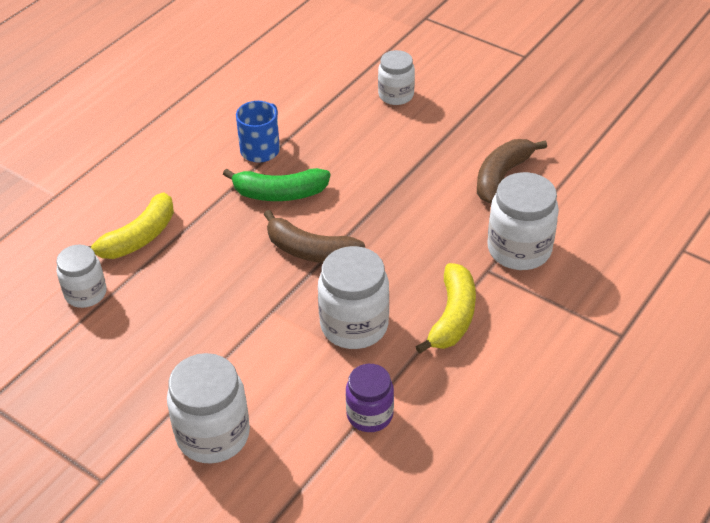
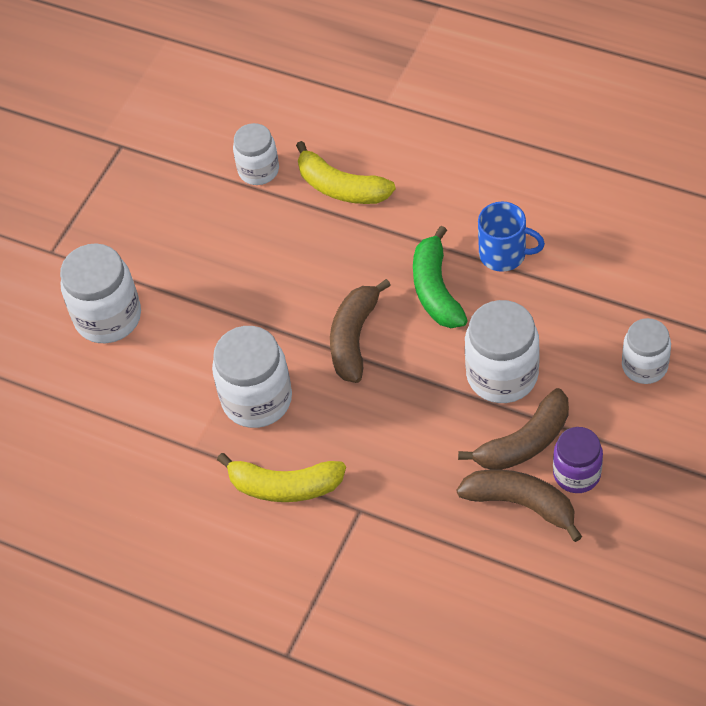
camera: 85 degrees right, 10 degrees up
purple jar [346,364,394,432] -> purple jar moved to [553,427,603,493]
white jar [487,172,559,270] -> white jar moved to [465,300,540,403]
none -> brown banana [458,388,569,470]

